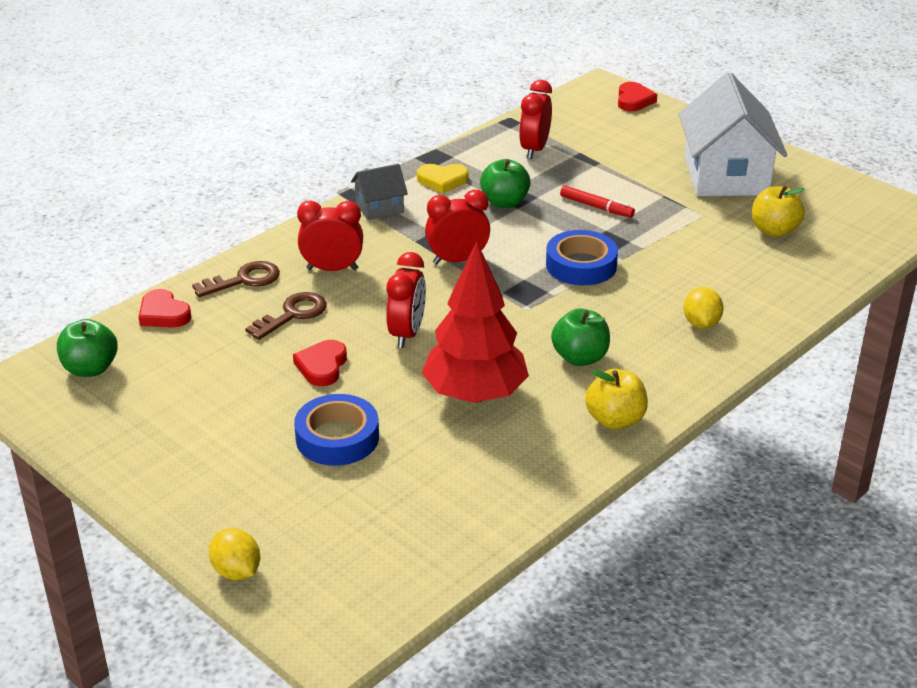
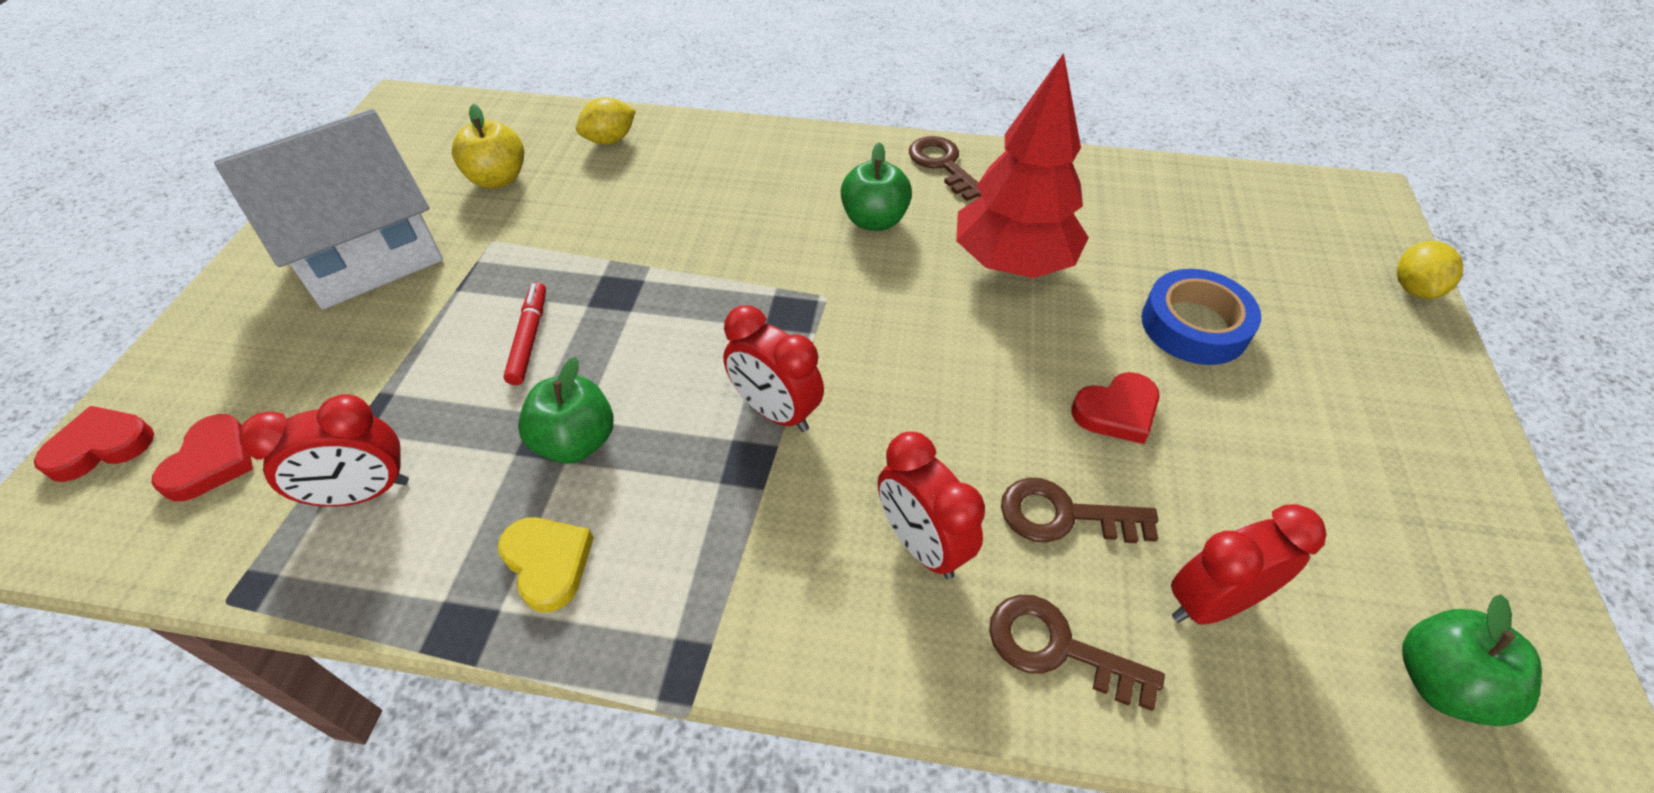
camera: 125 degrees left, 15 degrees up
red heart [139,289,191,328] -> red heart moved to [152,414,253,501]
grey house [351,164,408,220] -> none
red clock [386,252,426,348] -> red clock moved to [1171,504,1327,625]
blue tape [546,230,618,285] -> none
yellow apple [585,369,648,430] -> brown key [909,136,982,201]
yellow lemon [683,287,724,329] -> yellow lemon moved to [576,97,636,145]

